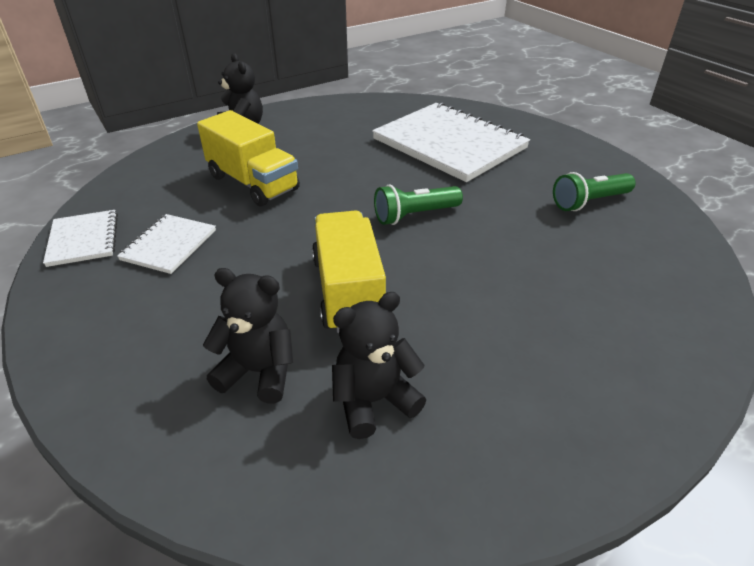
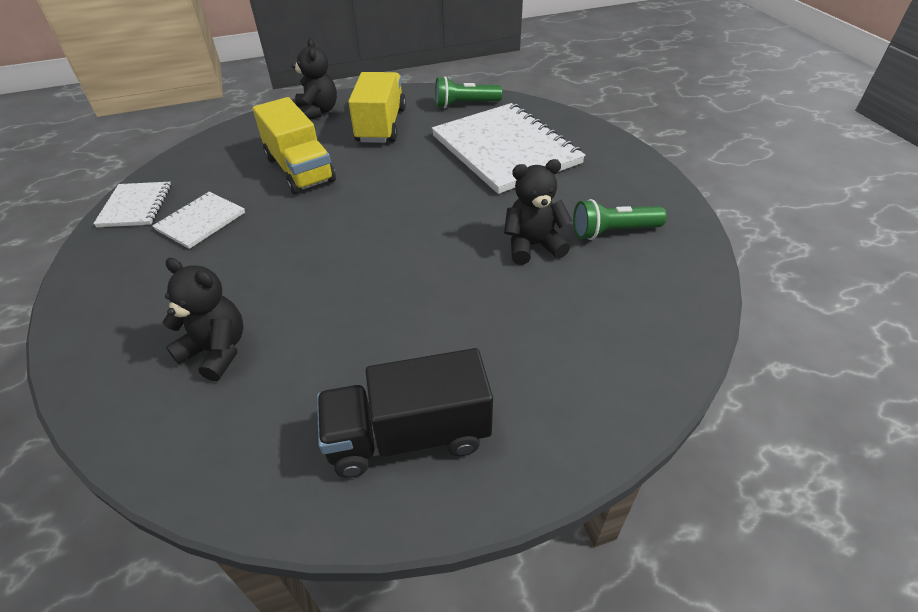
camera: 15 degrees right, 5 degrees up
yellow truck [312,210,386,333] -> yellow truck moved to [348,72,406,143]
black teddy bear [332,292,426,439] -> black teddy bear moved to [504,159,572,265]
green flashlight [374,185,463,225] -> green flashlight moved to [435,76,503,108]
none -> black truck [317,348,493,478]

